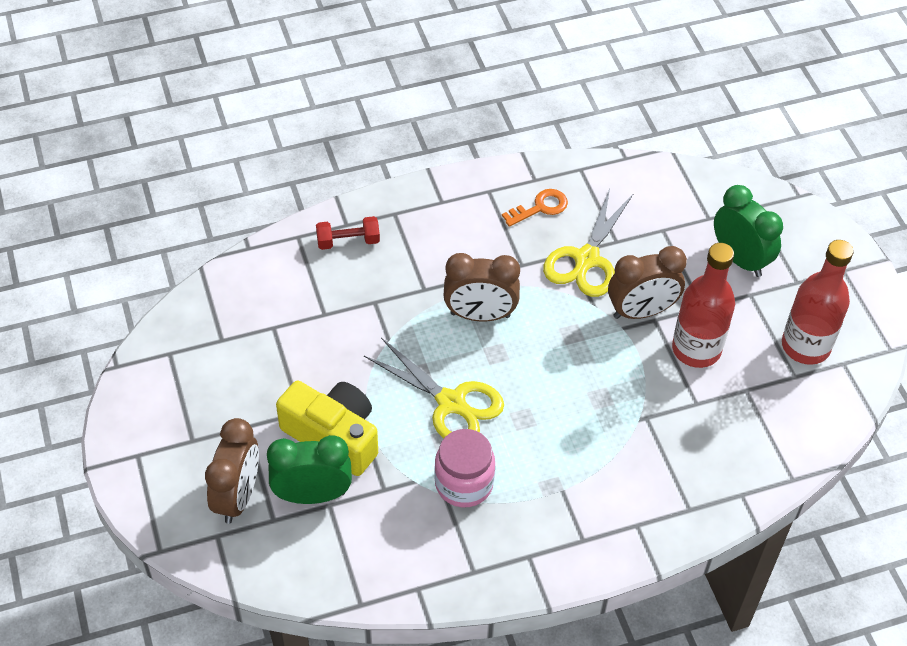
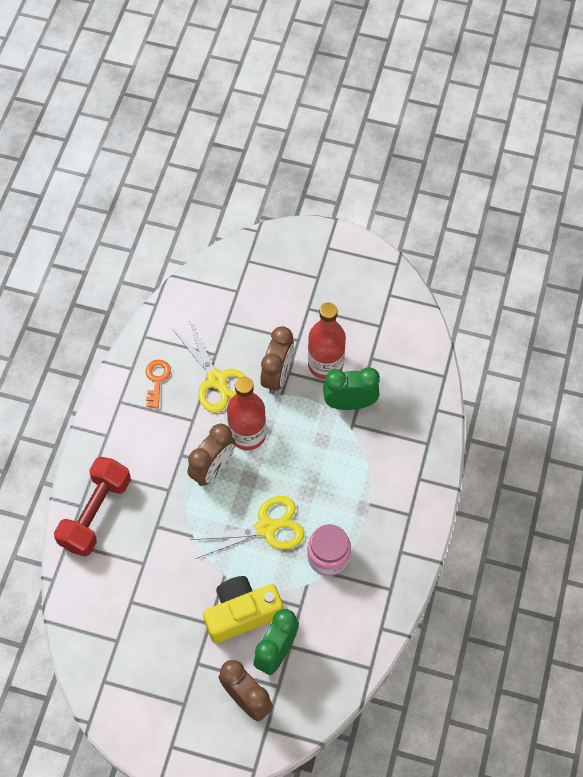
camera: 55 degrees left, 10 degrees up
red dumbbell [316,216,380,250] -> red dumbbell [54,457,131,557], size x1.94
green clock [714,185,783,277] -> green clock moved to [323,367,380,410]
red bottle [782,240,854,365] -> red bottle moved to [227,377,266,450]

